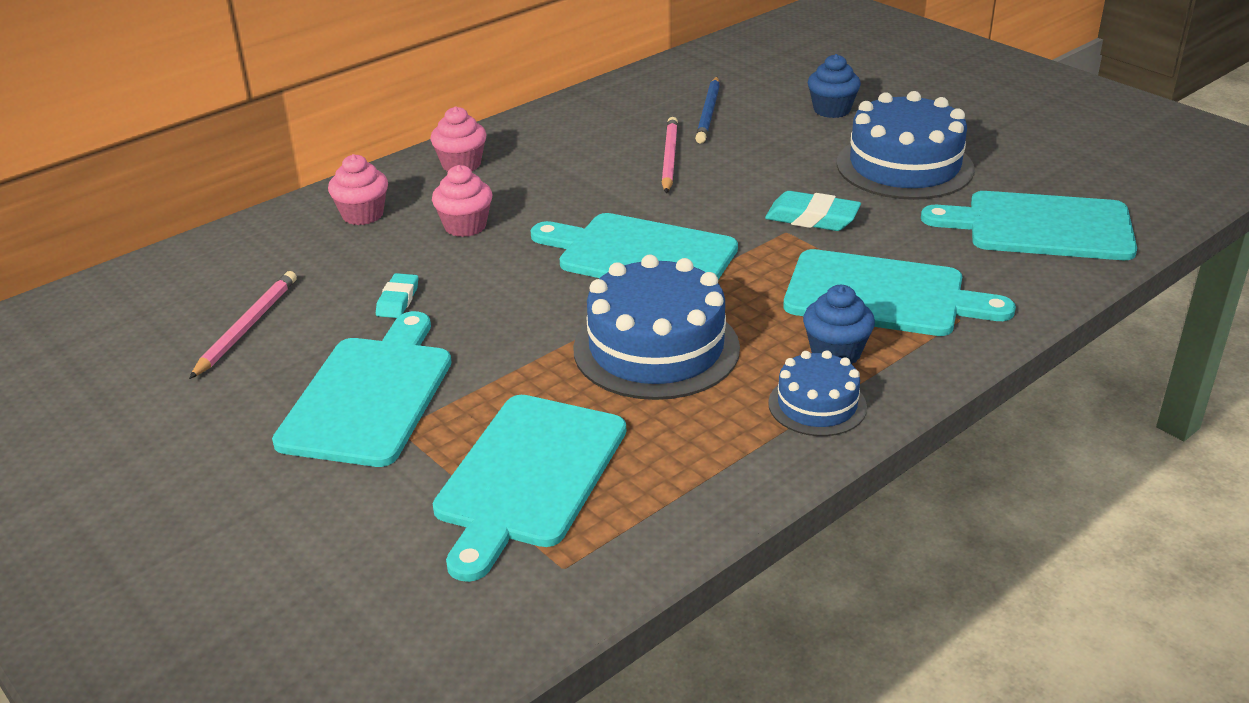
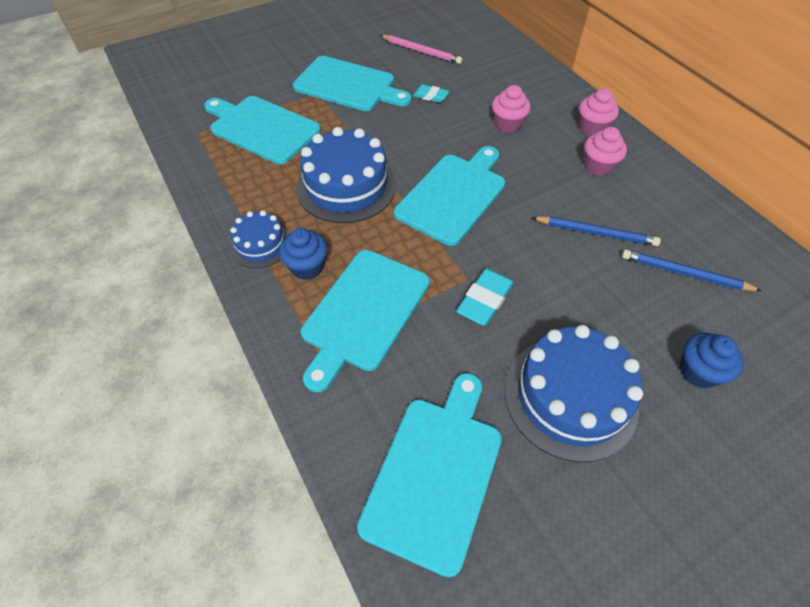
camera: 100 degrees right, 20 degrees up
pink cupcake [328,154,388,225] -> pink cupcake moved to [584,127,627,176]
pink pencil [662,117,678,193] -> blue pencil [531,216,661,246]

